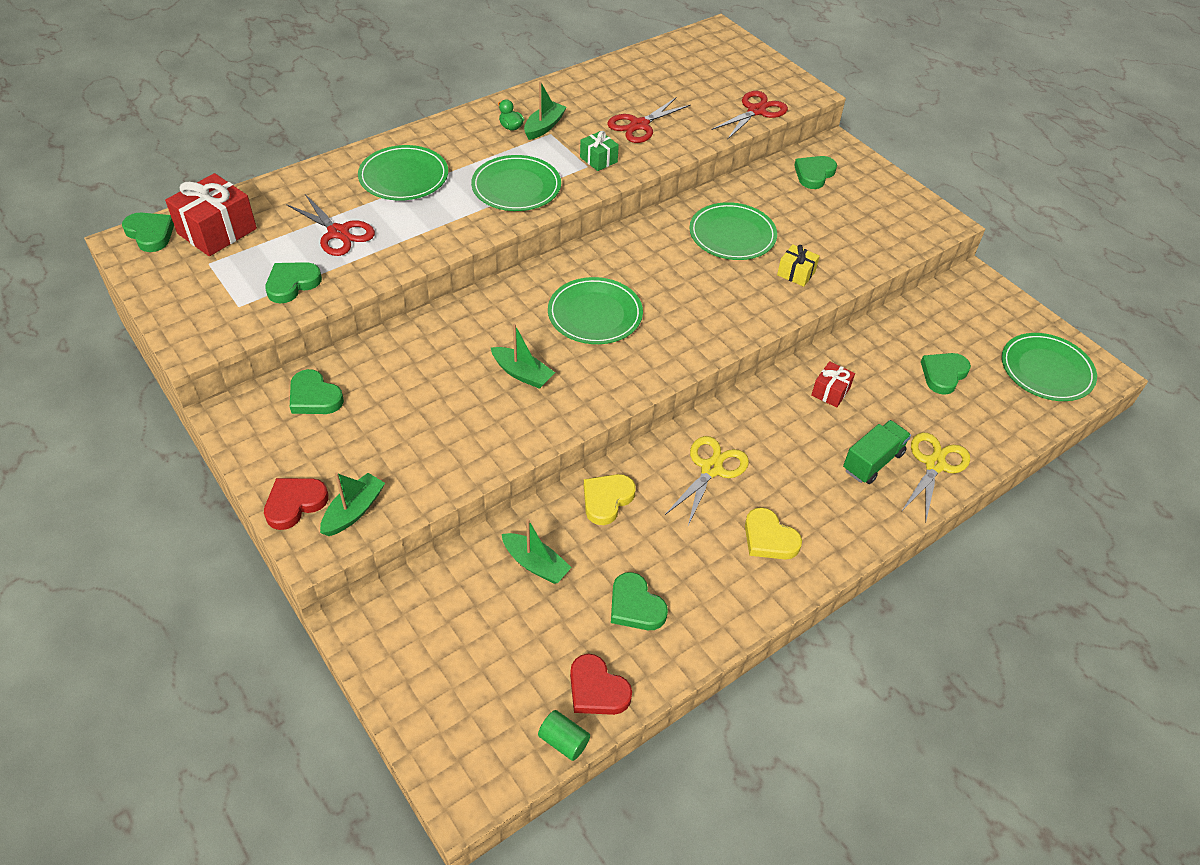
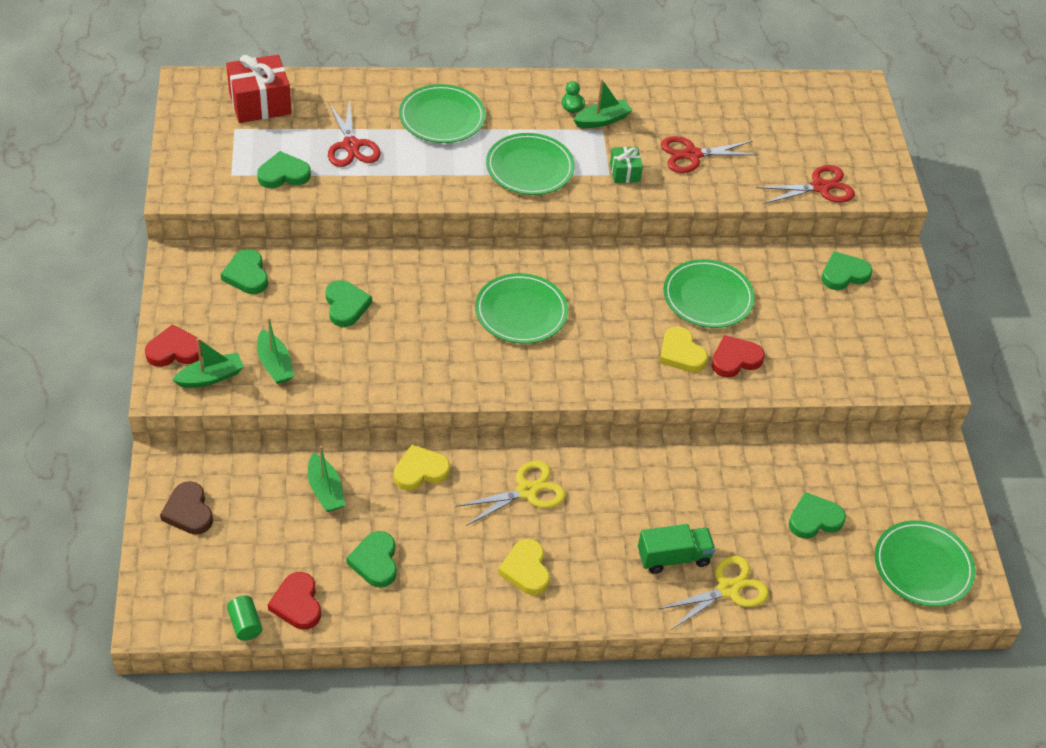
camera: 30 degrees right, 0 degrees up
green heart [122,213,174,252] -> green heart moved to [326,280,372,327]
green boat [491,324,555,389] -> green boat moved to [257,318,294,384]
yellow gift [777,244,820,287] -> red heart [712,335,765,378]
red gift [811,361,855,408] -> none
none -> brown heart [160,481,213,535]
none -> yellow heart [660,327,708,372]

